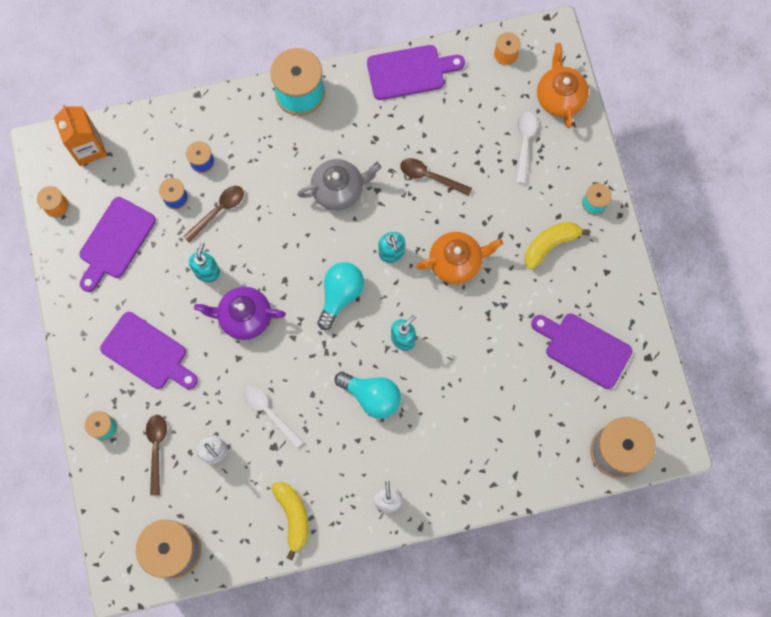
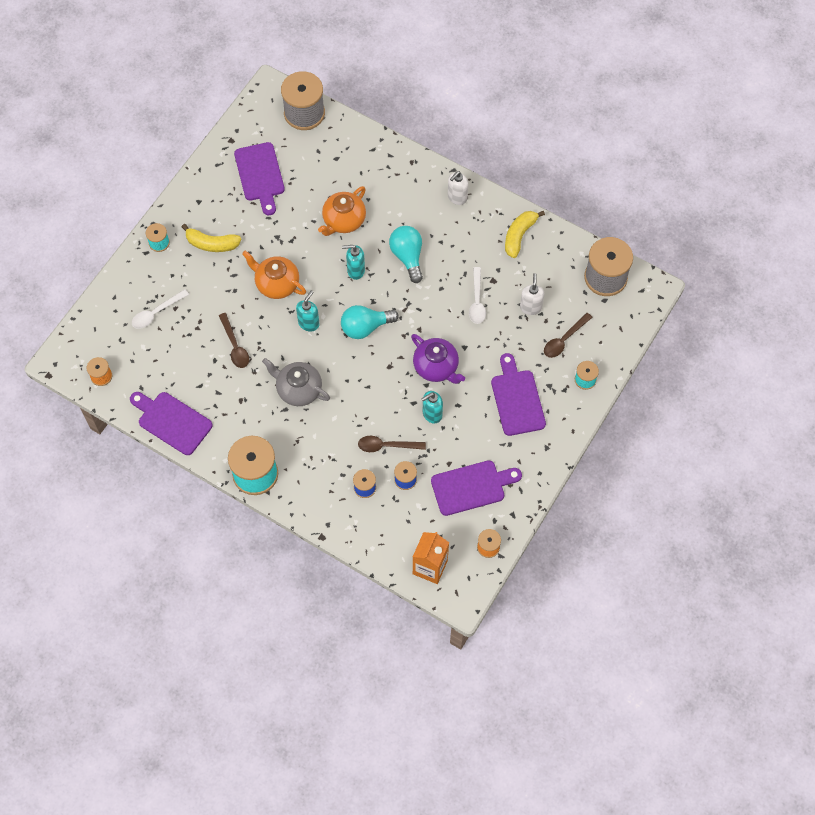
camera: 135 degrees left, 10 degrees down
orange teapot [537,43,589,128] -> orange teapot moved to [318,186,366,236]

